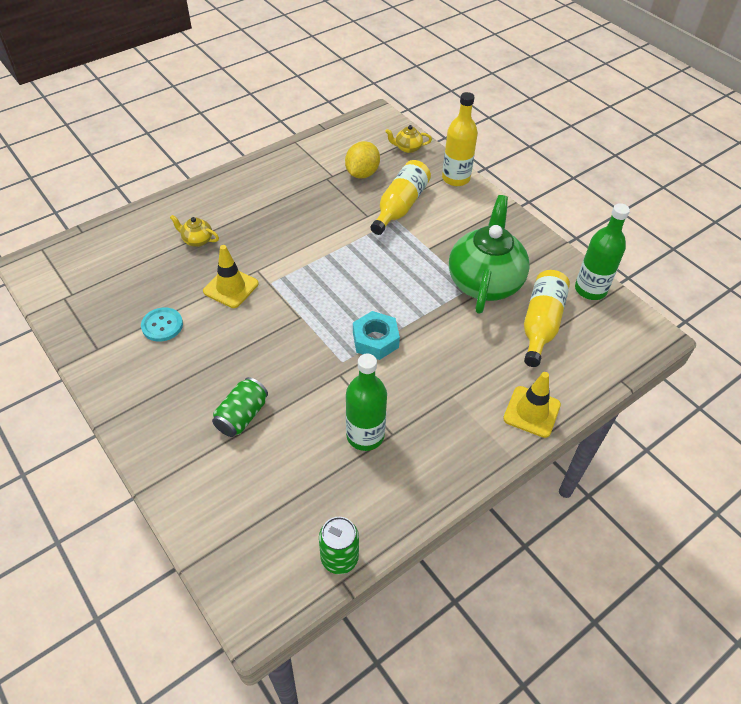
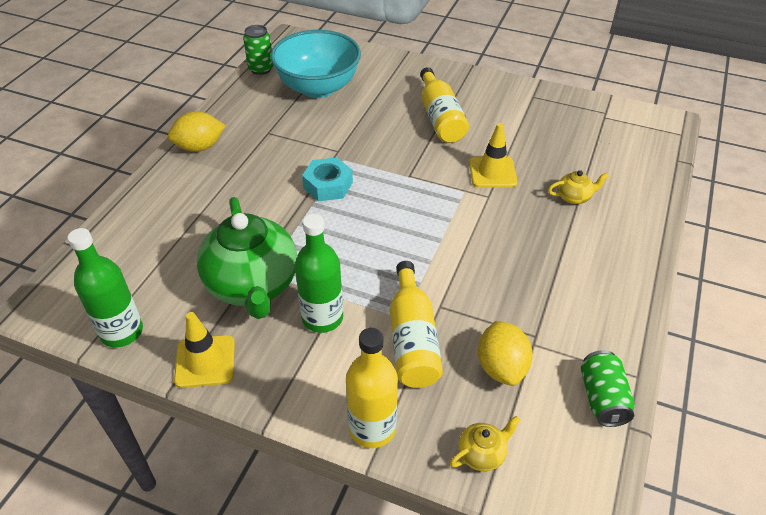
camera: 150 degrees right, 5 degrees down
turquoise button [141,307,183,342] -> none
green can [212,377,268,437] -> green can moved to [581,350,635,427]
green bottle [346,354,387,451] -> green bottle moved to [295,214,343,333]
yellow traffic cone [503,372,561,438] -> yellow traffic cone moved to [174,312,235,388]
yellow bottle [524,270,570,367] -> yellow bottle moved to [420,67,469,143]
none -> yellow lemon [168,111,226,152]
none -> turquoise bowl [270,30,361,98]

